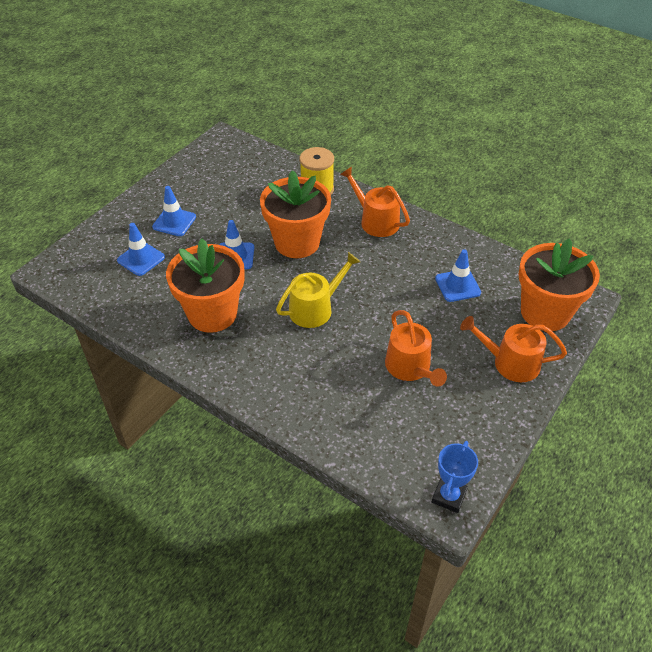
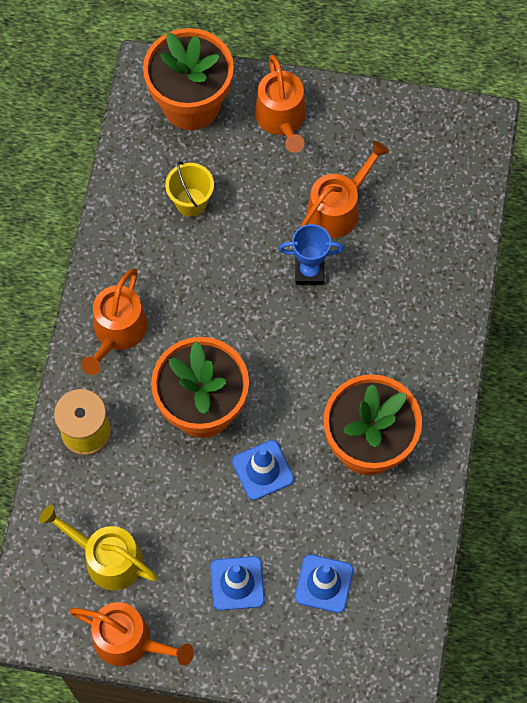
camera: 115 degrees left, 20 degrees up
yellow watering can [276,252,360,328] -> yellow watering can moved to [39,505,158,591]
blue trophy [432,441,478,513] -> blue trophy moved to [279,224,344,284]
blue traffic cone [435,249,481,302] -> yellow bucket [165,161,214,217]
none -> orange watering can [69,602,194,666]

